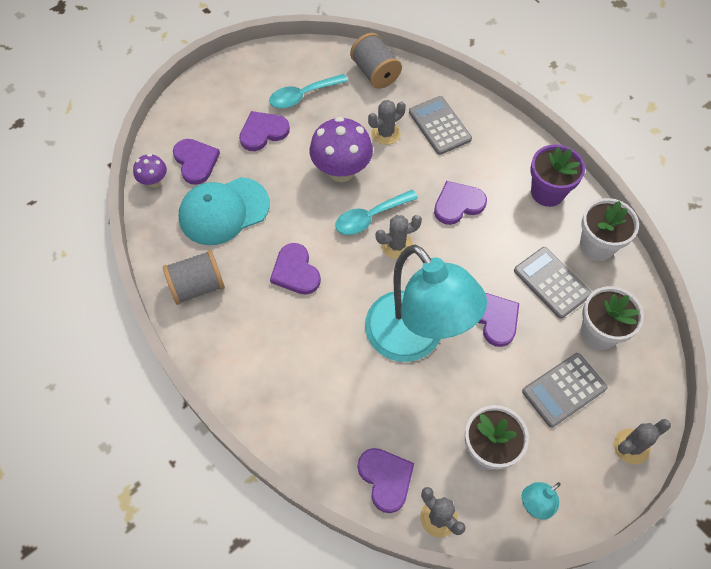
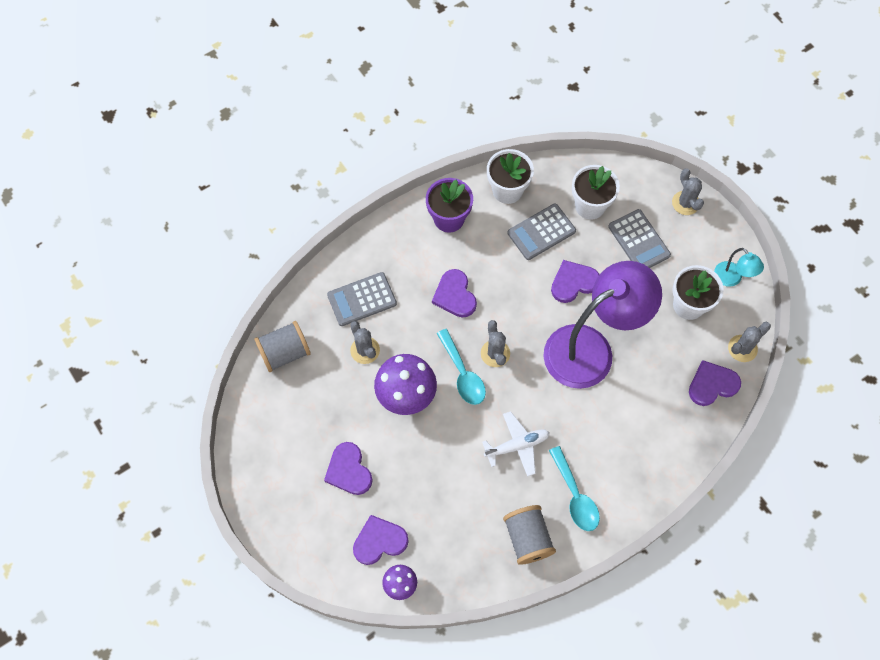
camera: 85 degrees left, 5 degrees up
turquoise cap [179,177,270,245] -> none
turquoise spoon [269,74,348,108] -> turquoise spoon moved to [549,446,600,531]
purple heart [270,243,321,295] -> white plane [482,411,550,477]
turquoise lamp [365,245,487,362] -> purple lamp [543,261,662,389]

